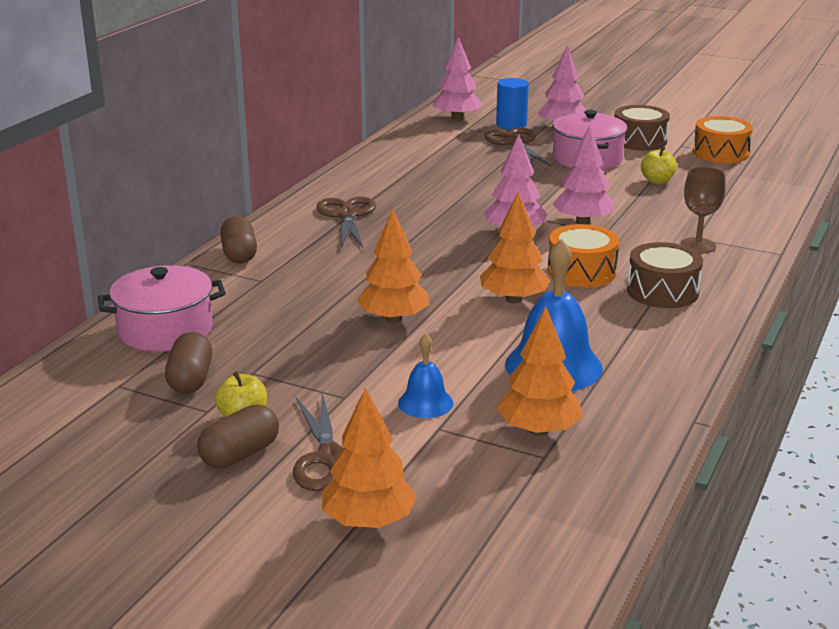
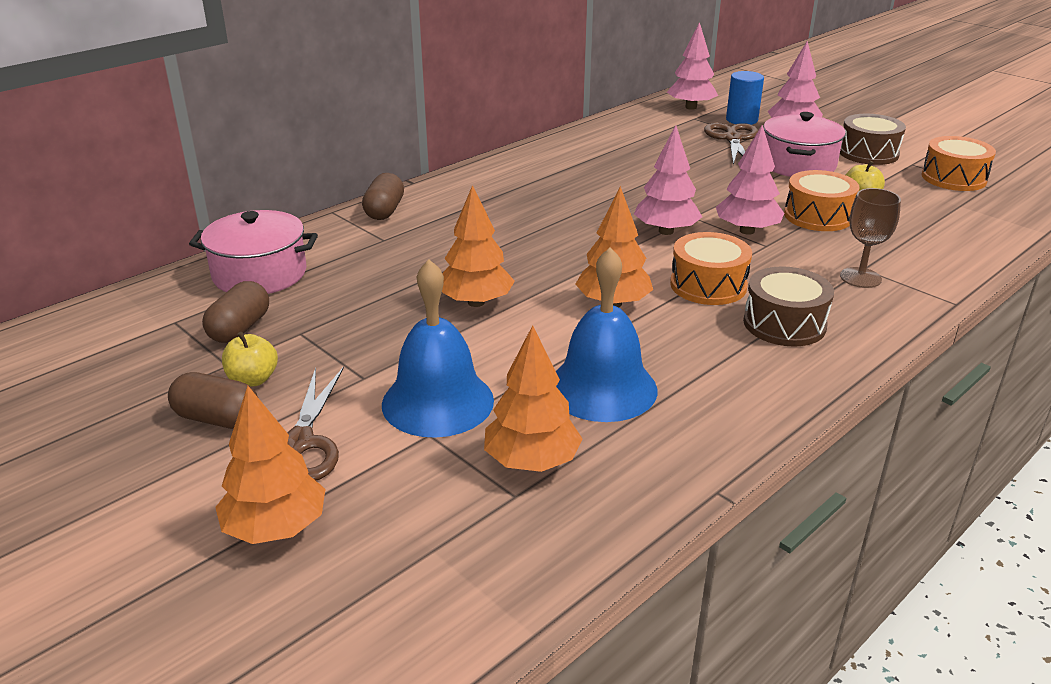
camera: 20 degrees right, 5 degrees up
brown capsule [197,405,279,468] -> brown capsule turned 45 degrees clockwise [168,372,258,429]
brown scissors [316,196,376,248] -> none
blue bell [398,334,453,418] -> blue bell [382,260,494,438], size x1.85
none -> orange drum [784,170,860,231]

